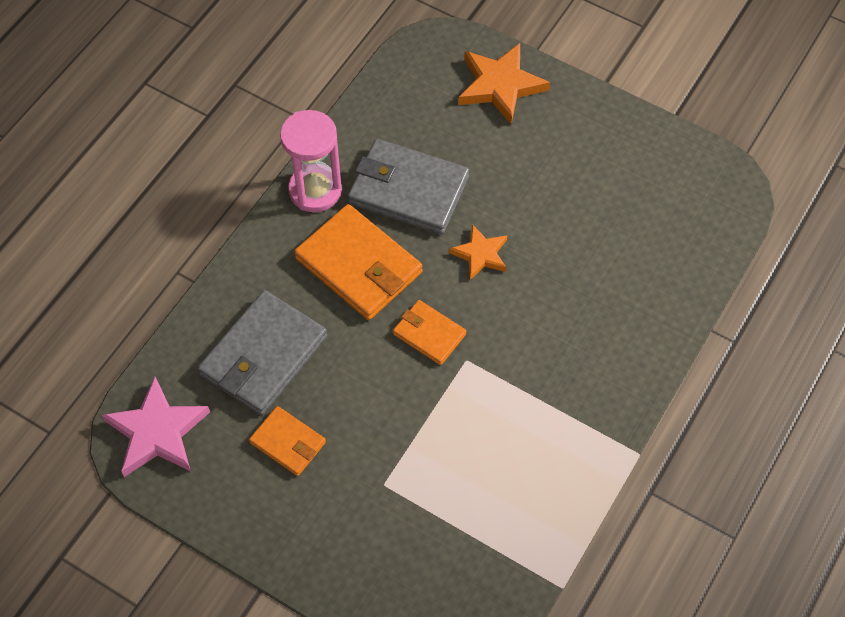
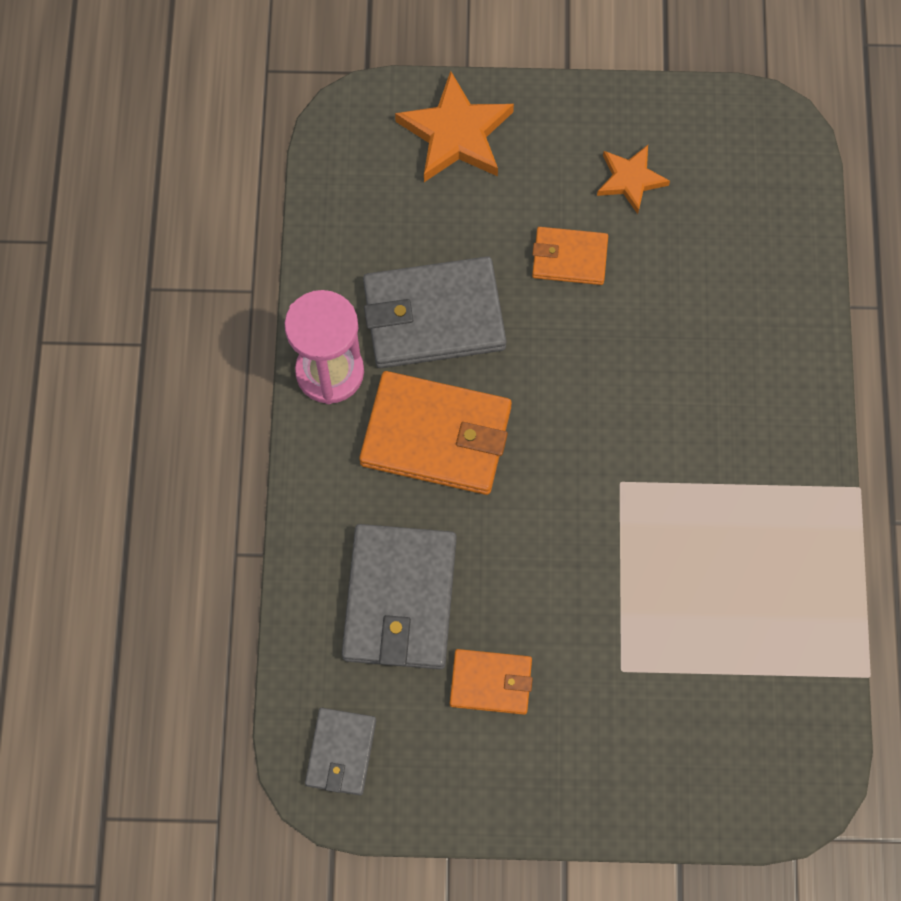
camera: 30 degrees left, 10 degrees up
pink star [102,377,210,477] -> grey wallet [305,708,376,795]
orange wallet [393,300,466,365] -> orange wallet moved to [532,227,608,285]
orange star [449,224,507,280] -> orange star moved to [597,145,670,214]

